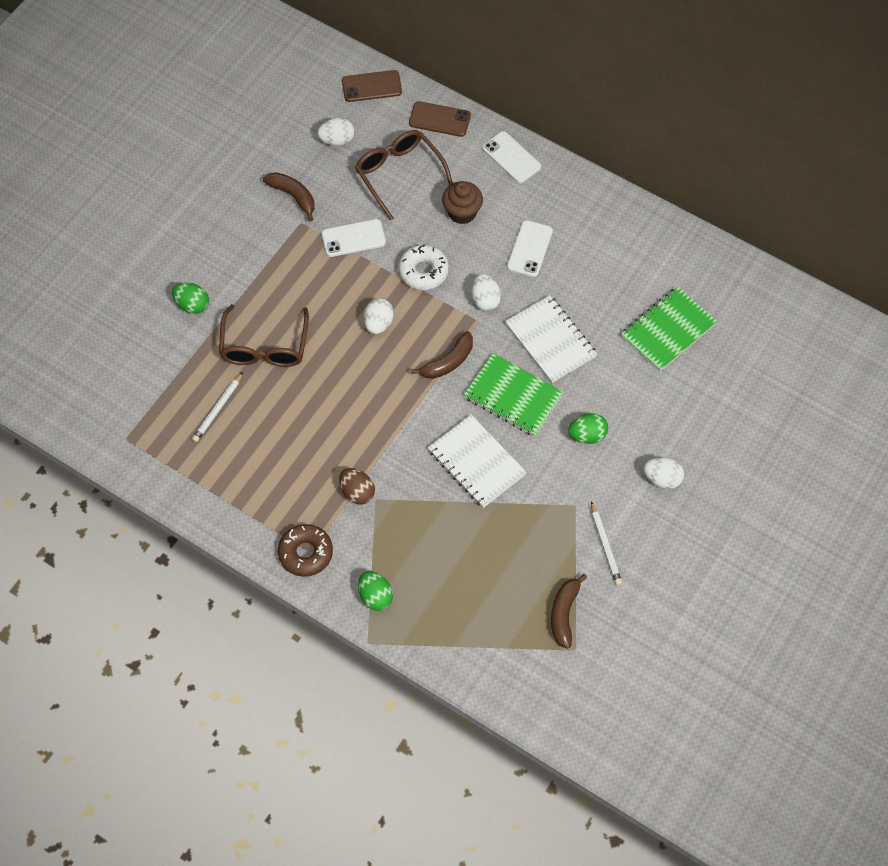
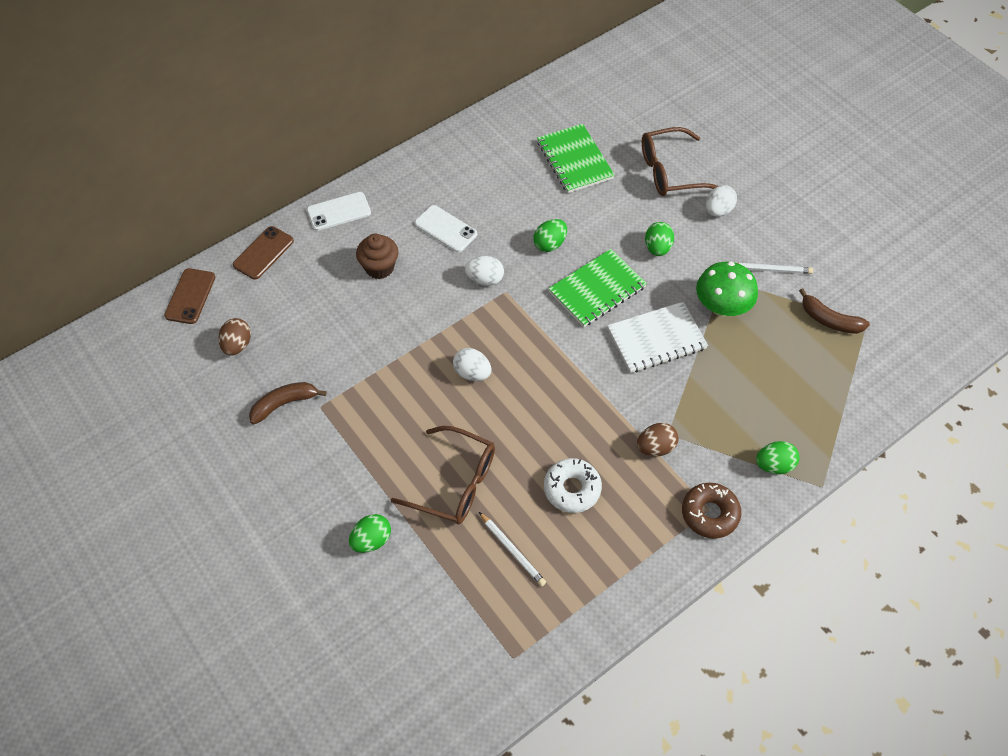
camera: 70 degrees left, 5 degrees down
white egg [317,118,354,146] -> brown egg [218,318,251,356]
white phone [322,219,386,257] -> none
brown glasses [355,130,453,220] -> brown glasses moved to [642,127,718,196]
white donut [398,244,449,290] -> white donut moved to [544,458,602,513]
brown banana [411,331,473,379] -> none
white notebook [505,295,597,383] -> green egg [533,219,567,252]
none -> green mushroom [696,262,758,316]

